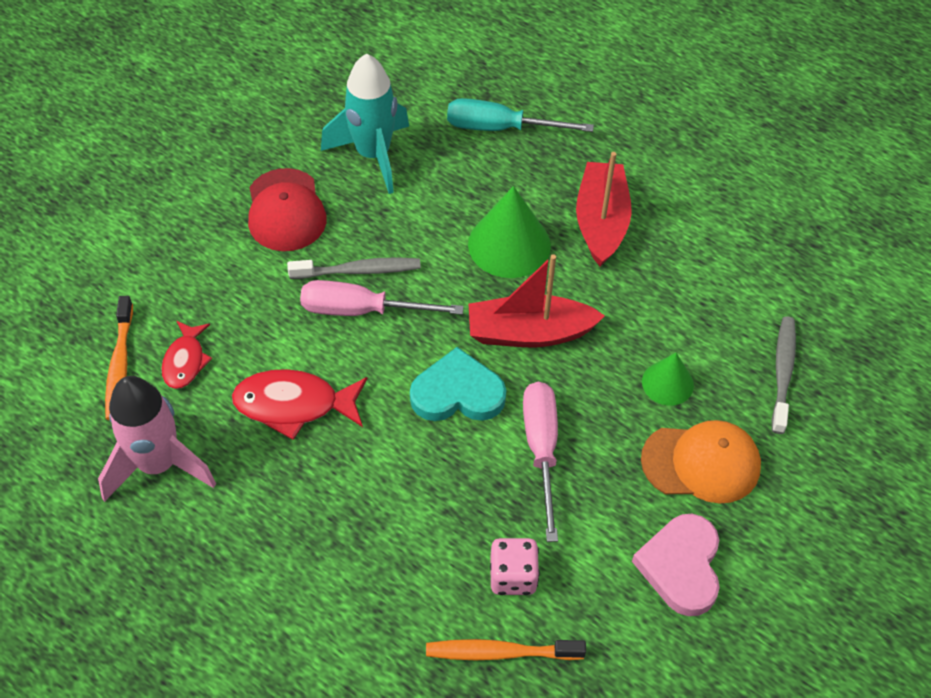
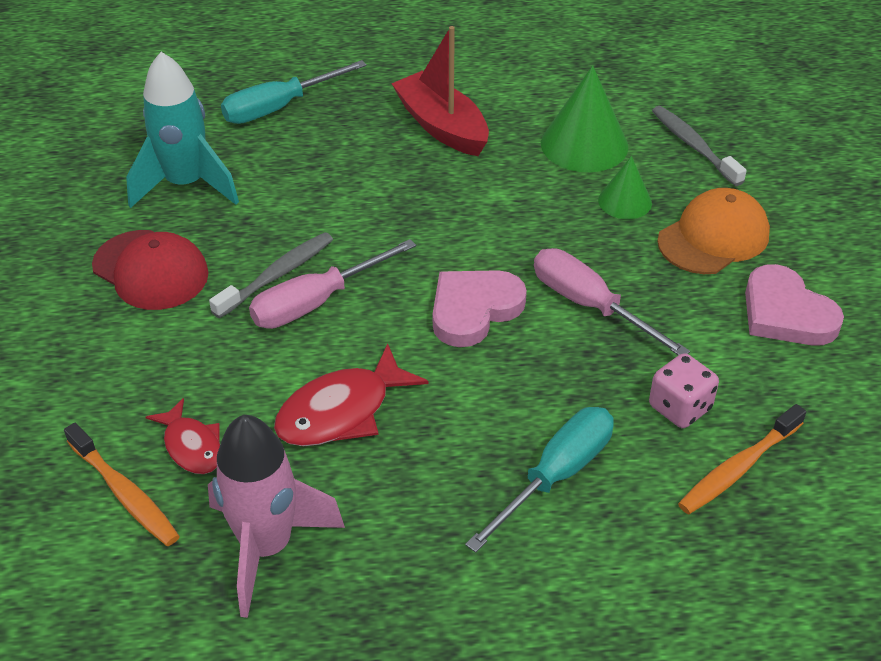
camera: 40 degrees left, 10 degrees down
turquoise heart [410,347,506,421] -> pink heart [433,270,527,347]
green cone [468,186,551,278] -> green cone moved to [541,66,628,172]
red boat [469,254,605,347] -> none
none -> turquoise screwdriver [465,407,614,553]

